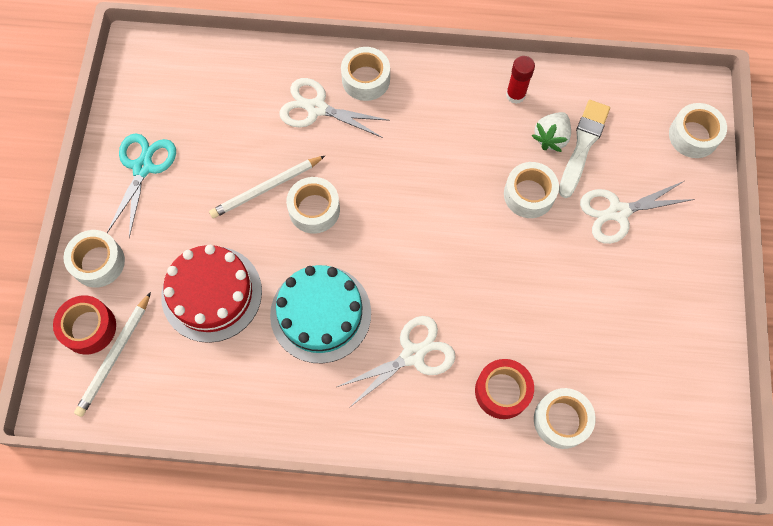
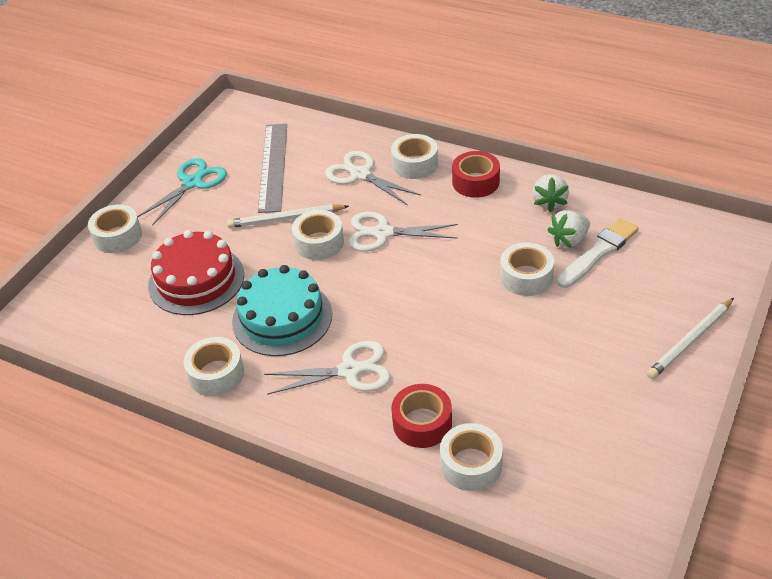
camera: 25 degrees right, 25 degrees down
red tape [53,295,116,354] -> red tape moved to [452,151,500,198]
white pencil [74,292,151,417] -> white pencil moved to [647,298,734,379]
red glue stick [506,56,535,104] -> white strawberry [532,174,569,213]
white scissors [580,181,695,244] -> white scissors moved to [348,212,458,252]
white tape [669,103,727,158] -> white tape moved to [184,337,244,396]
none -> grey ruler [258,124,287,213]

